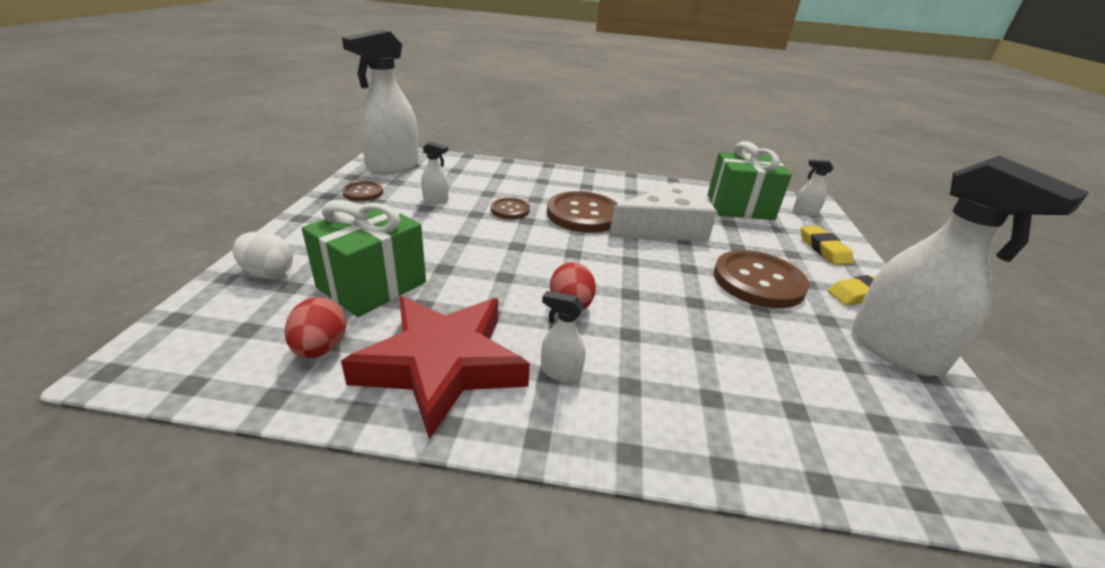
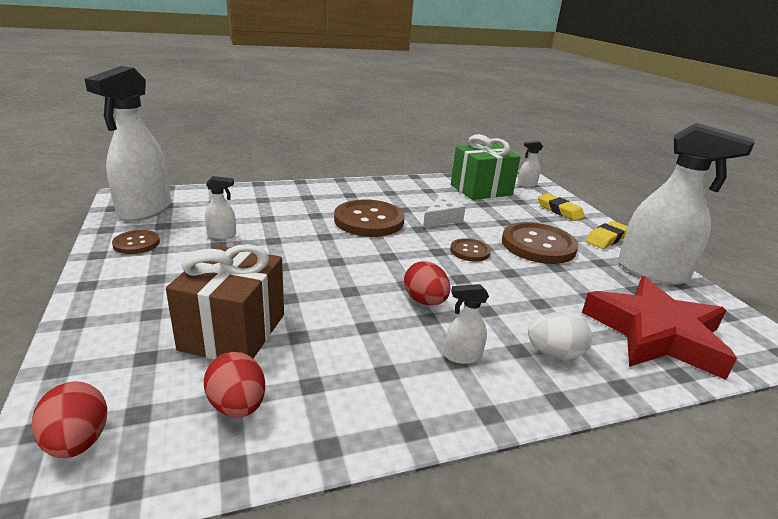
camera: 25 degrees left, 5 degrees down
white egg [232,231,293,278] -> white egg moved to [528,312,592,360]
green gift [302,200,426,317] -> brown gift [166,244,284,359]
red star [341,296,530,439] -> red star moved to [582,276,737,380]
brown button [491,198,530,219] -> brown button moved to [450,238,491,262]
white cheese [609,182,717,241] -> white cheese [423,196,466,228], size x0.54
none -> red egg [32,381,107,458]

